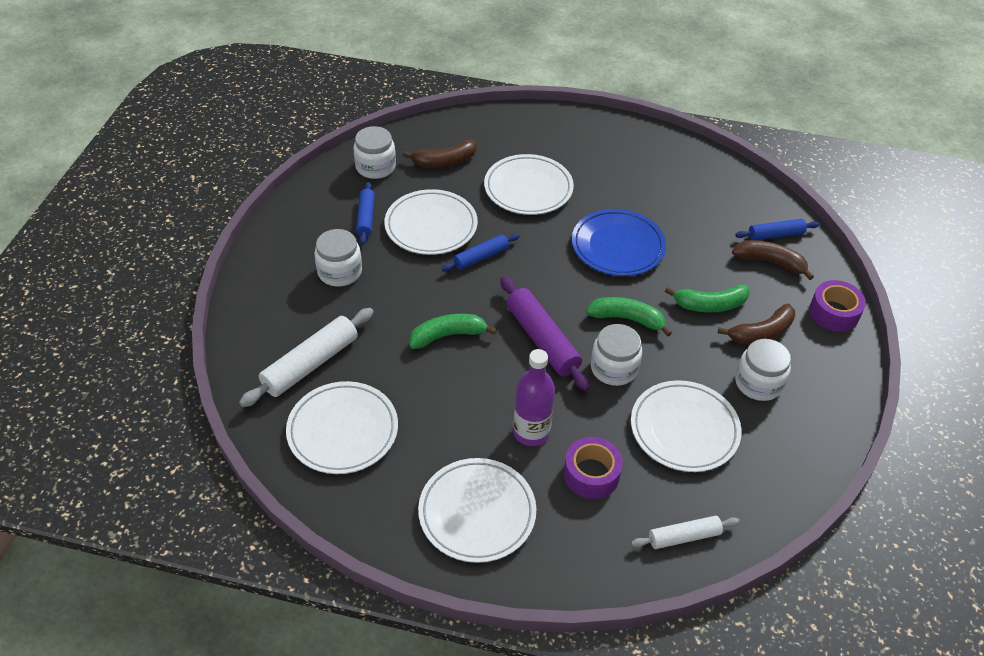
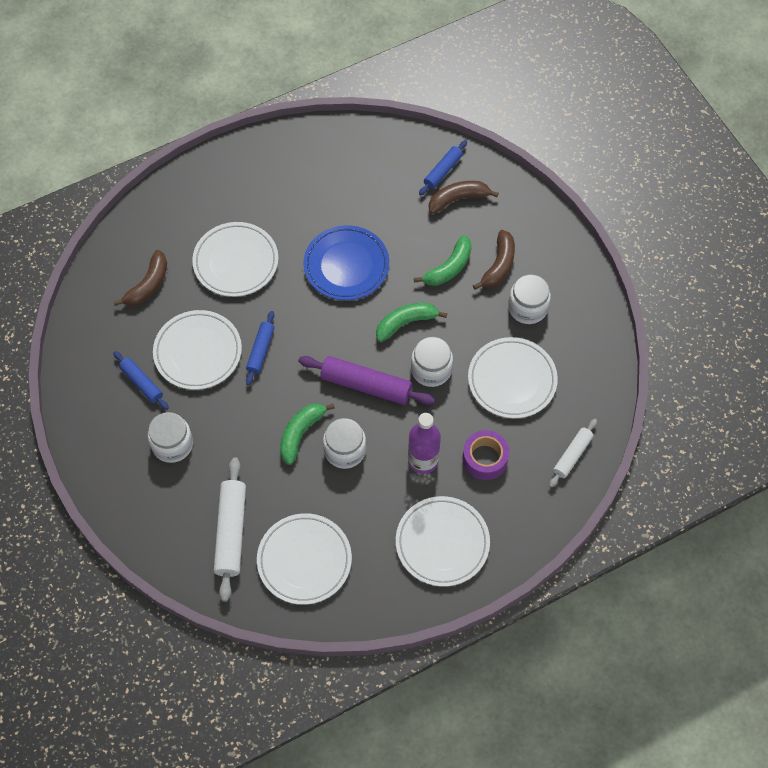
camera: 40 degrees left, 15 degrees up
white jar [353,126,396,179] -> white jar moved to [323,418,366,469]
purple tape [809,280,866,332] -> none

